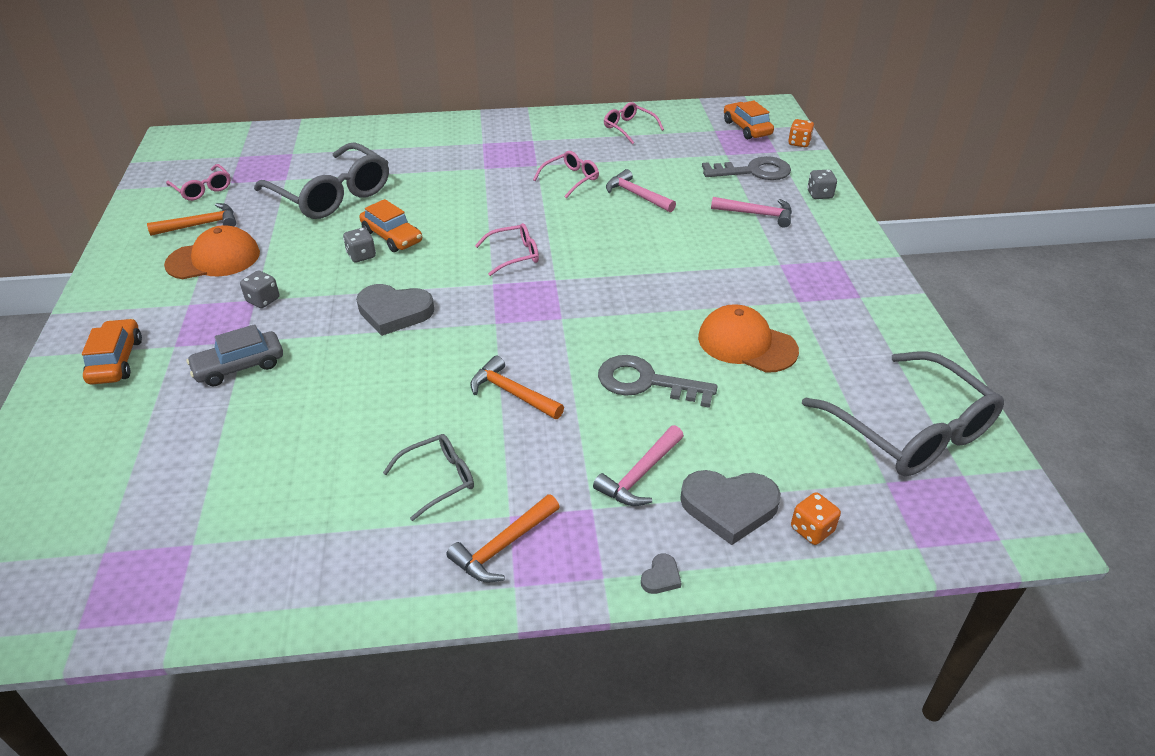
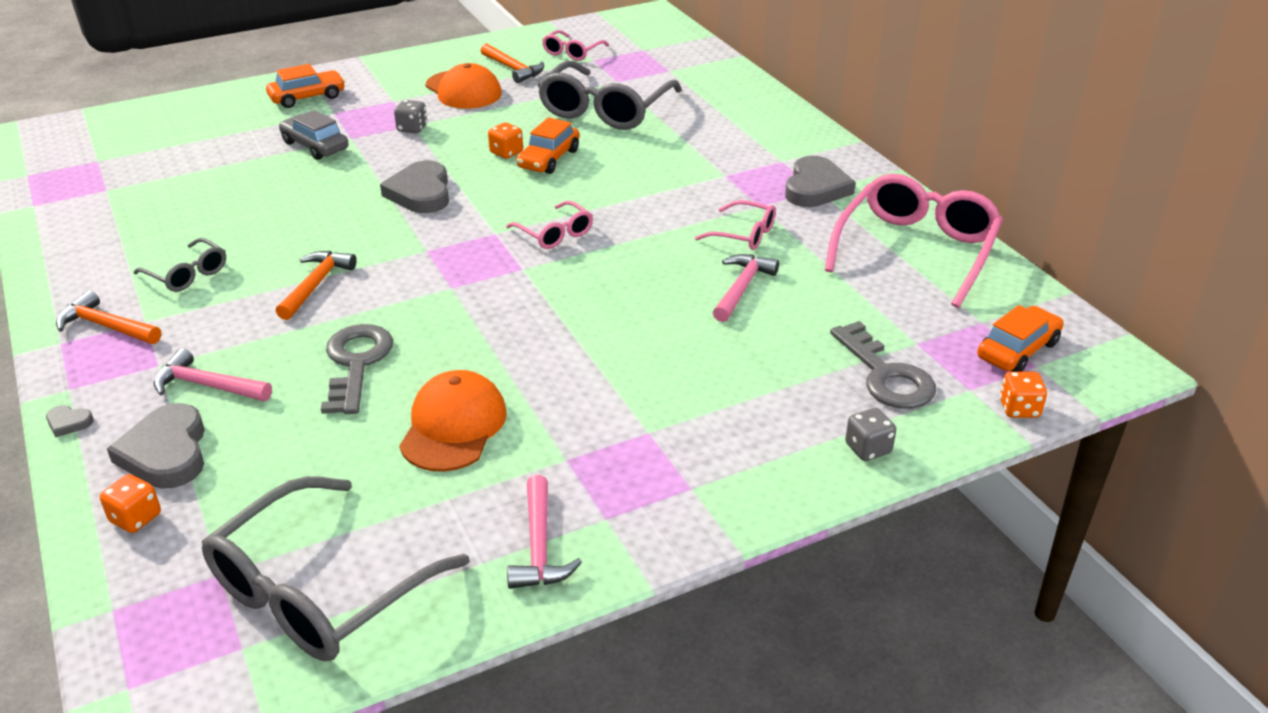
camera: 70 degrees right, 5 degrees down
grey dice [343,228,376,262] -> orange dice [488,122,523,159]
pink glasses [604,102,664,144] -> pink glasses [825,173,1003,308], size x2.03
pink hammer [711,197,792,228] -> pink hammer moved to [507,475,582,589]
none -> grey heart [785,156,856,207]

